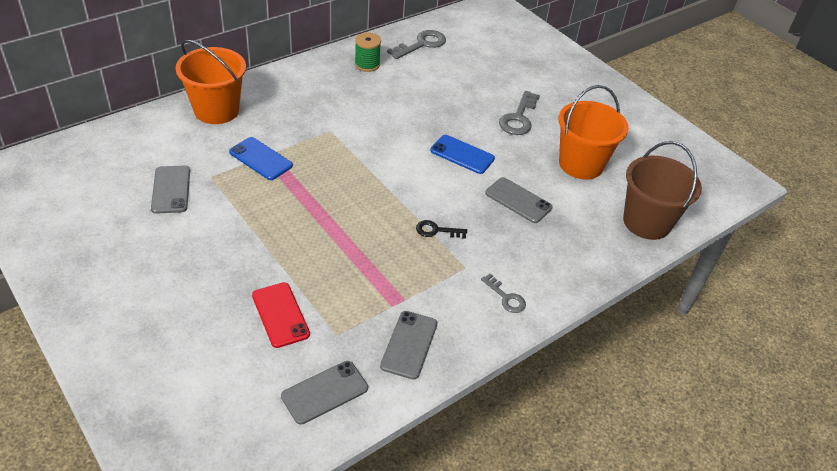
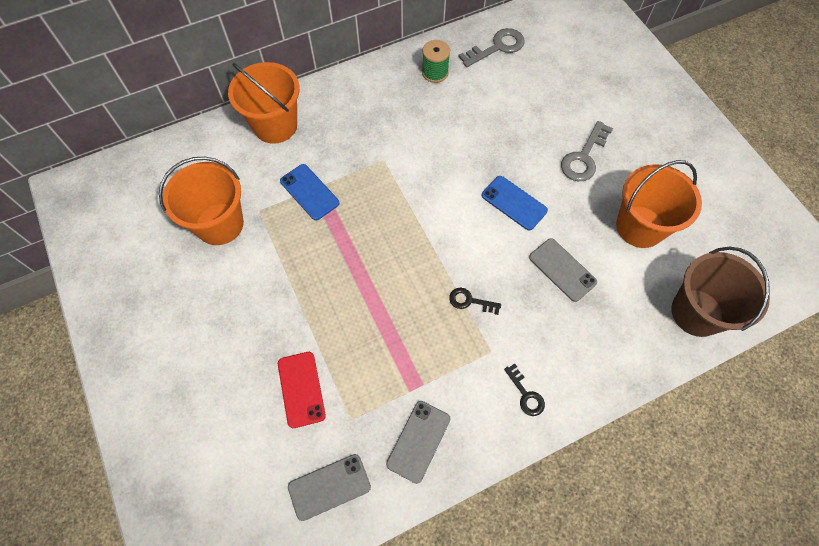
camera: 15 degrees right, 20 degrees up
grey phone [151,165,190,214] -> orange bucket [159,157,244,245]
grey key [481,274,526,313] -> black key [504,364,545,416]

